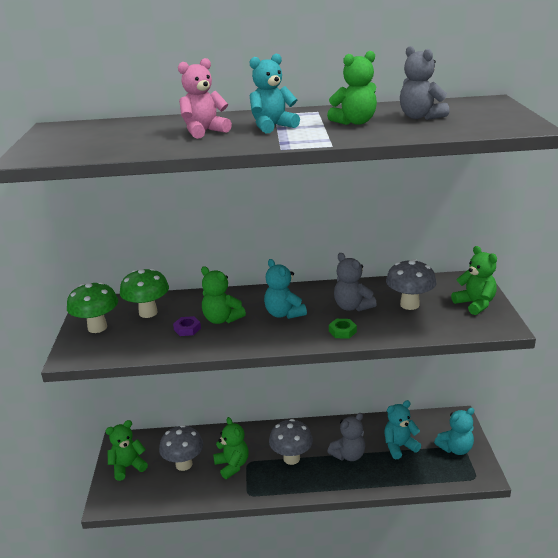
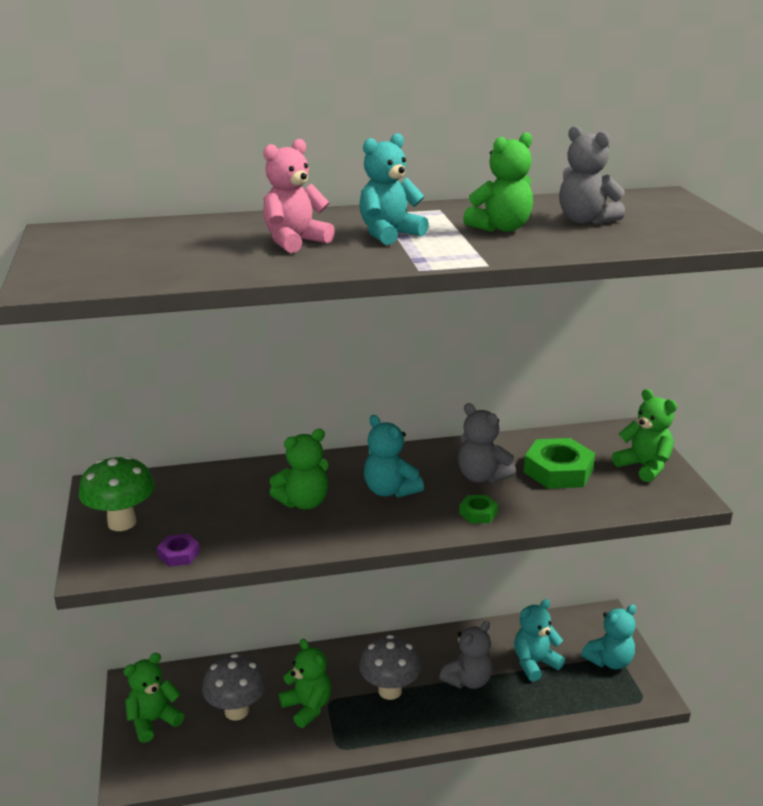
camera: 10 degrees left, 0 degrees up
green mushroom [120,268,169,318] -> none
purple nut [173,316,201,336] -> purple nut moved to [157,534,200,567]
green teddy bear [201,266,246,324] -> green teddy bear turned 60 degrees counterclockwise [270,429,328,509]
grey mushroom [386,259,437,310] -> green nut [524,438,595,489]

